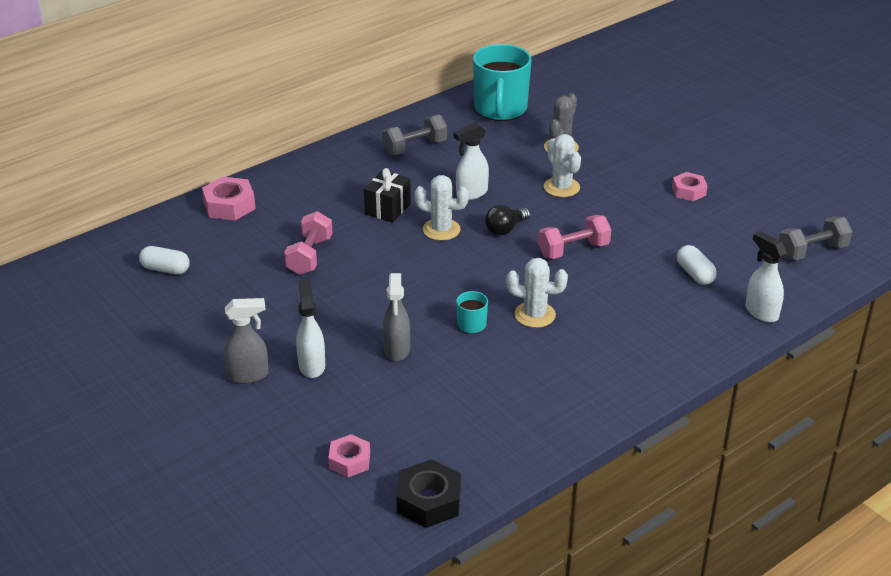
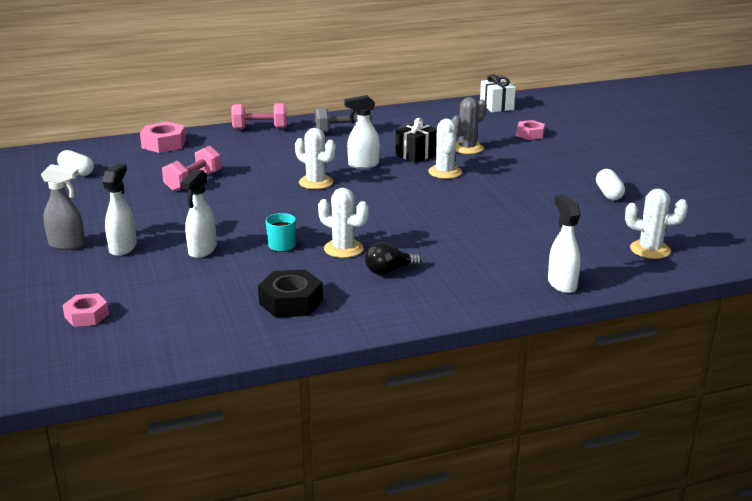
camera: 20 degrees right, 10 degrees down
black gift [364,168,411,223] -> black gift moved to [395,118,437,163]
grey spray bottle [383,273,410,361] -> white spray bottle [180,169,217,258]
black nut [396,459,461,528] -> black nut moved to [258,269,323,318]
turquoise mug [473,44,532,121] -> none
black light bulb [485,205,530,236] -> black light bulb moved to [365,242,422,275]
pink dumbbell [538,215,611,259] -> pink dumbbell moved to [231,103,287,130]
pink nut [672,172,707,201] -> pink nut moved to [516,120,545,140]
white capsule [677,245,717,285] -> white capsule moved to [596,169,625,200]
grey dumbbell [779,216,852,260] -> white cactus [625,189,688,259]
none -> white gift [480,74,516,112]

